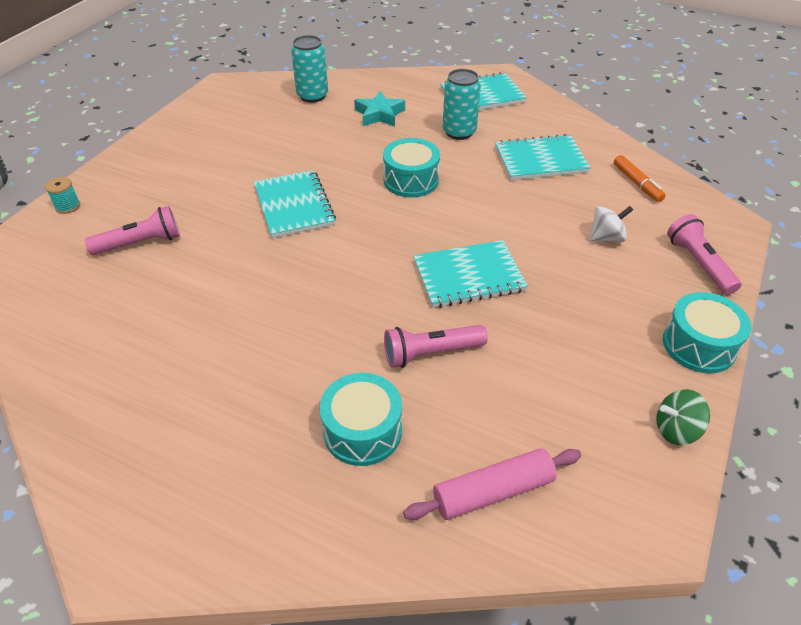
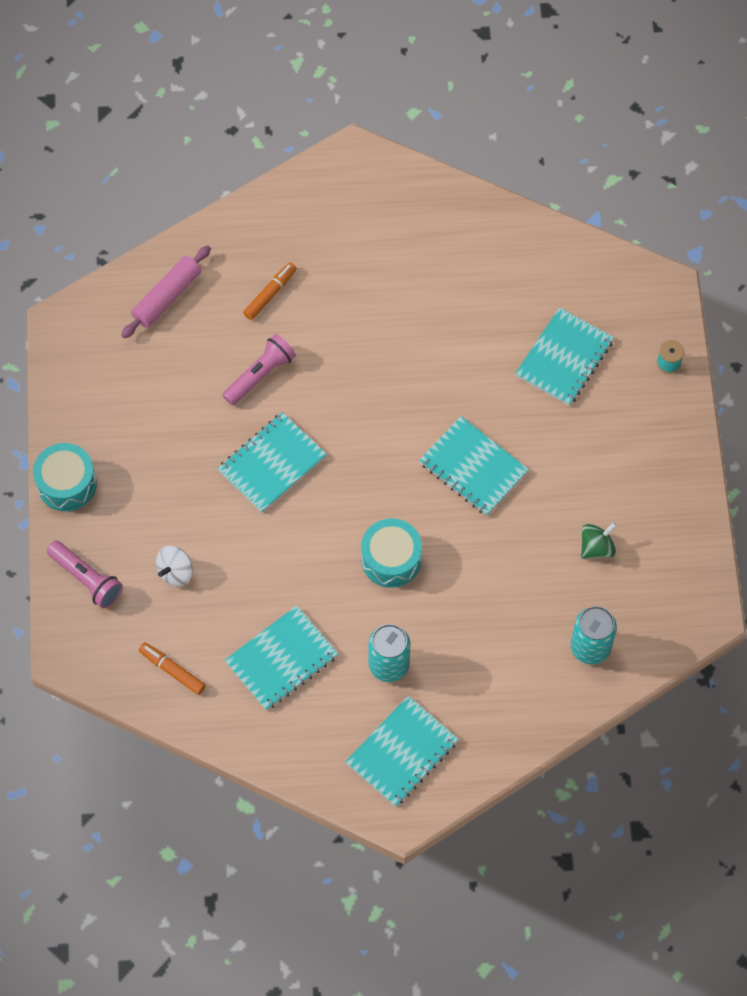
camera: 150 degrees right, 20 degrees up
pink flashlight [85,206,180,255] -> turquoise notebook [515,307,614,406]
turquoise drum [319,373,402,466] -> orange marker [243,262,297,320]
turquoise star [354,91,405,127] -> none
green spinning top [656,389,710,445] -> green spinning top moved to [581,522,617,559]

